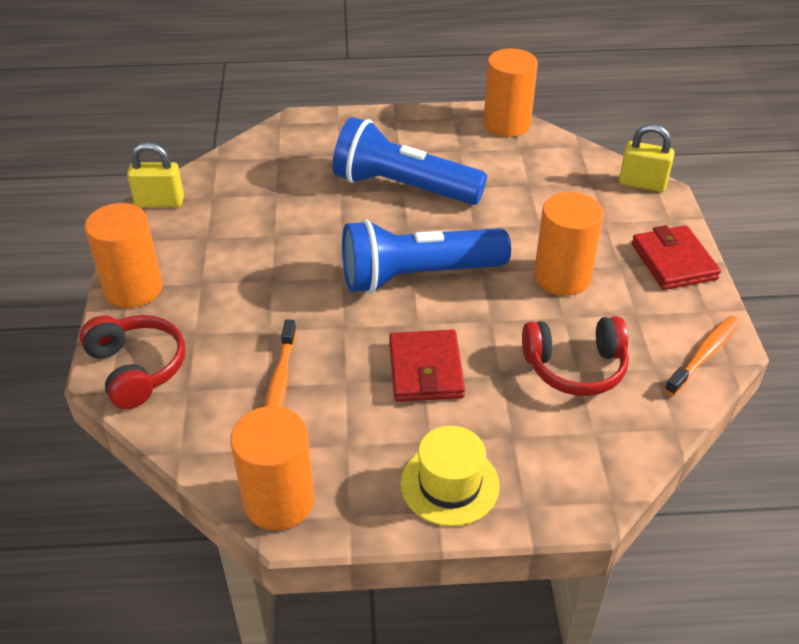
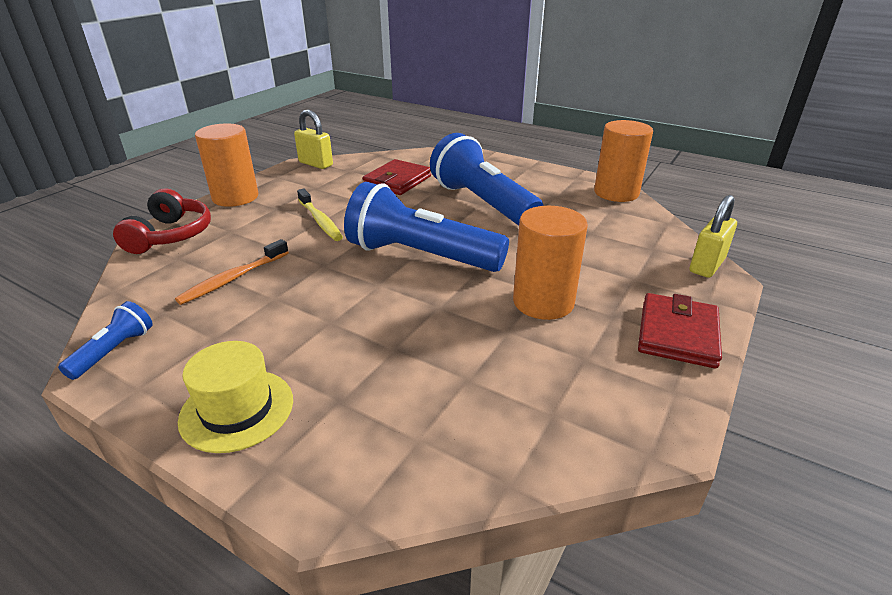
camera: 35 degrees right, 10 degrees down
orange cylinder [230,406,314,531] -> blue flashlight [58,301,153,380]
red wallet [389,330,465,402] -> red wallet moved to [362,159,431,195]
red headphones [522,316,629,396] -> none
yellow padlock [619,124,675,192] -> yellow padlock turned 75 degrees clockwise [690,195,737,278]
orange toothbrush [664,316,740,396] -> none
none -> yellow toothbrush [297,189,343,241]

